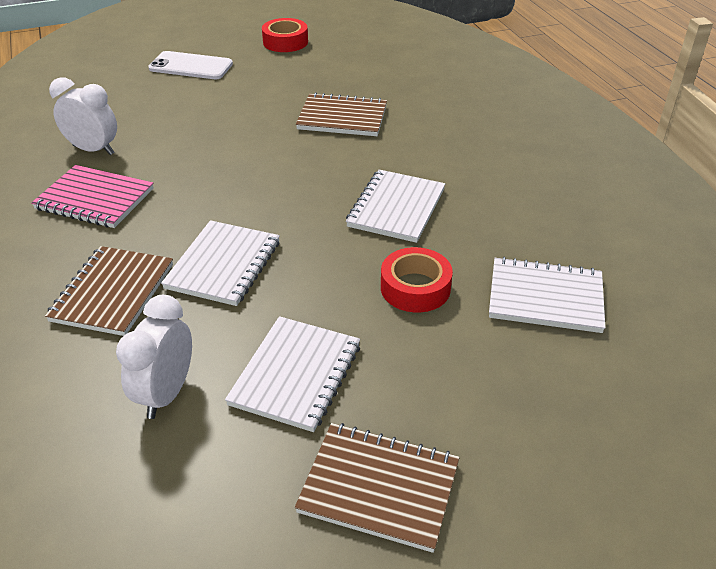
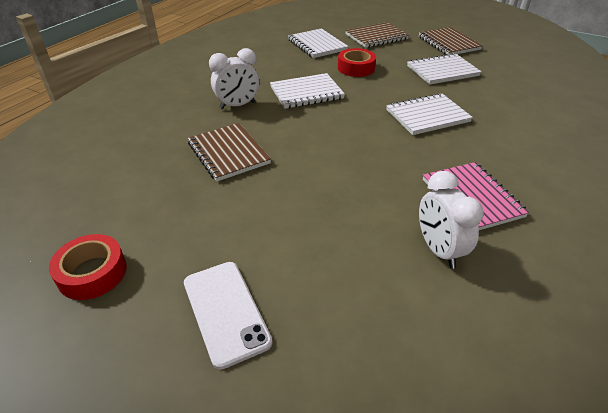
camera: 130 degrees left, 0 degrees up
brown notebook [45,246,173,336] -> brown notebook moved to [345,22,409,48]
white clock [116,295,192,419] -> white clock moved to [209,48,259,109]

